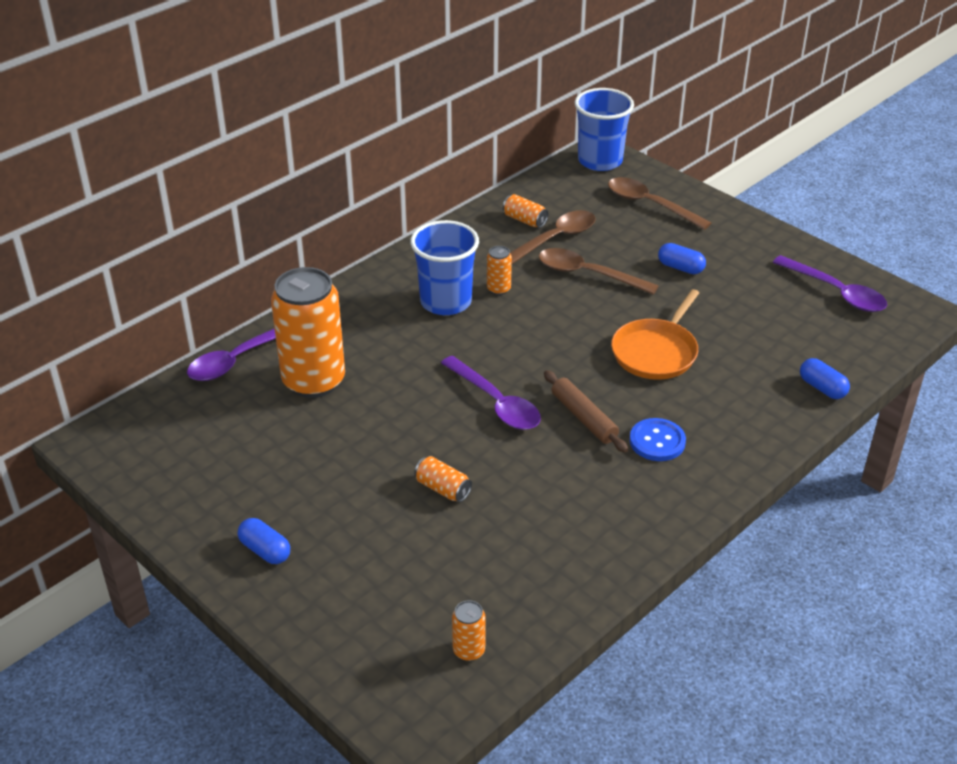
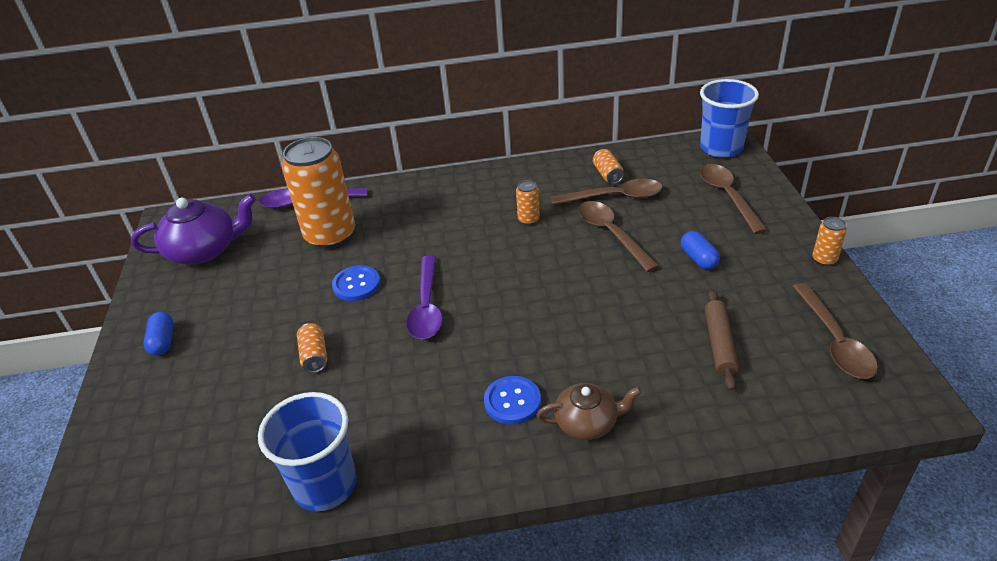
camera: 40 degrees right, 0 degrees up
blue cup [410,220,479,315] -> blue cup moved to [258,392,357,511]
orange can [452,600,486,661] -> orange can moved to [813,217,847,266]
brown rolling pin [544,370,628,453] -> brown rolling pin moved to [705,289,739,391]
orange pan [611,289,699,380] -> none
purple spoon [773,255,887,312] -> brown spoon [792,283,878,379]
blue capsule [800,358,850,399] -> none
none -> purple teapot [131,194,256,264]
none -> blue button [332,265,380,301]
none -> brown teapot [537,383,642,440]

